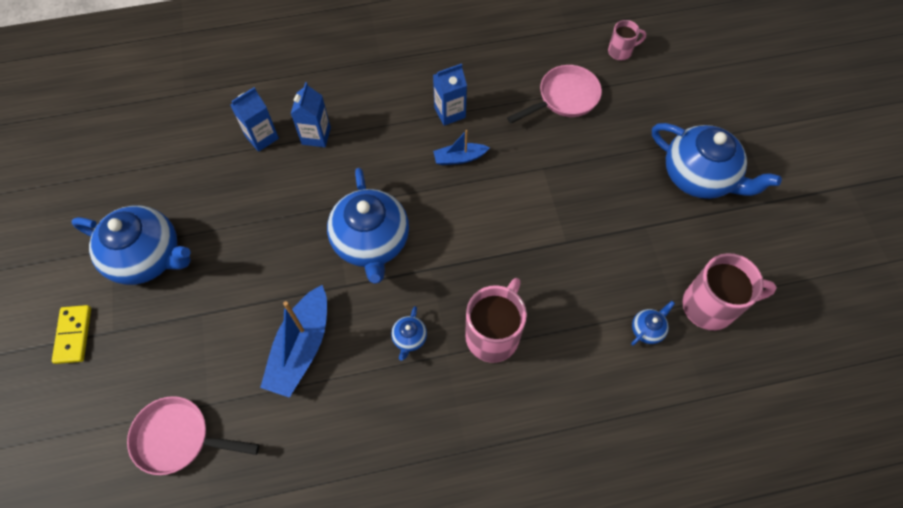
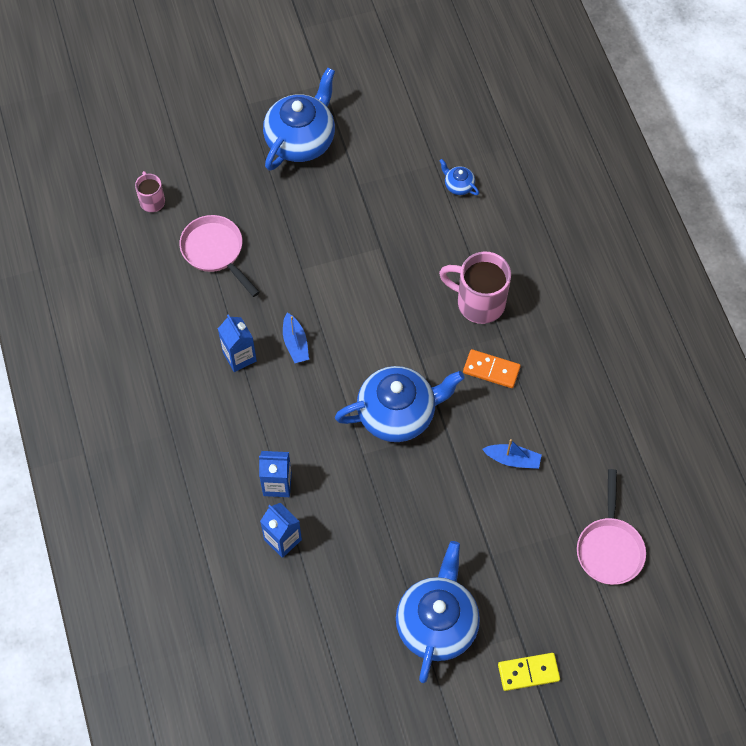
camera: 95 degrees left, 0 degrees up
blue boat [260,285,327,398] -> blue boat [482,439,542,469], size x0.55
blue teapot [391,306,427,361] -> orange domino [463,349,521,388]
pink mug [682,253,777,331] -> none

